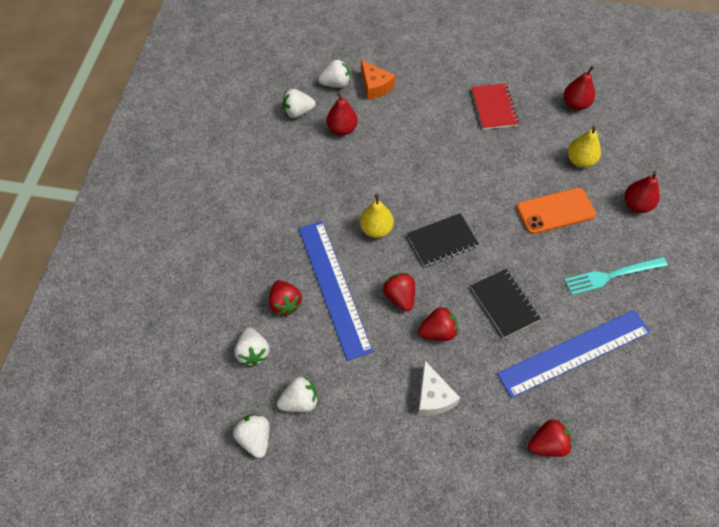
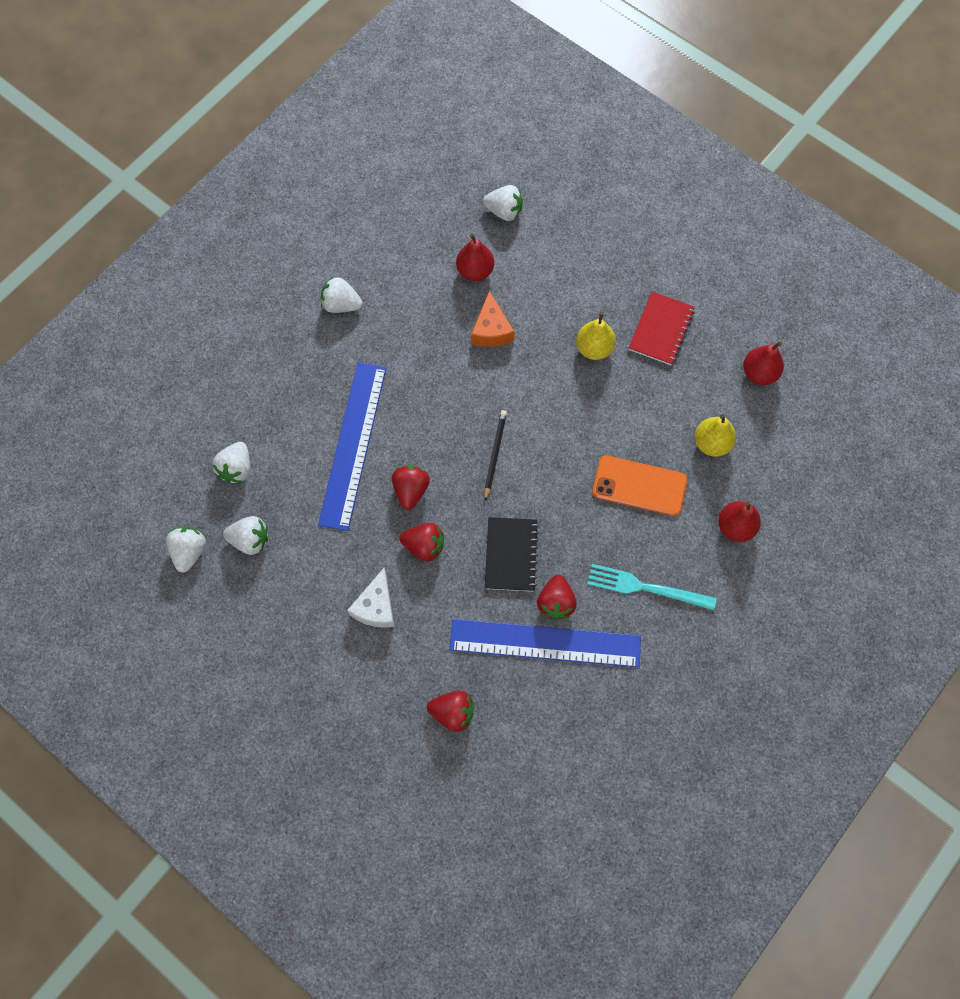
camera: 30 degrees right, 10 degrees up
red strawberry [269,280,302,315] -> red strawberry moved to [537,575,577,620]
white strawberry [283,89,316,118] -> white strawberry moved to [321,277,363,313]
yellow pear [360,194,394,238] -> yellow pear moved to [576,312,616,360]
orange cheese [361,60,395,100] -> orange cheese moved to [471,291,515,347]
black notebook [407,213,479,267] -> black pencil [484,410,507,501]

